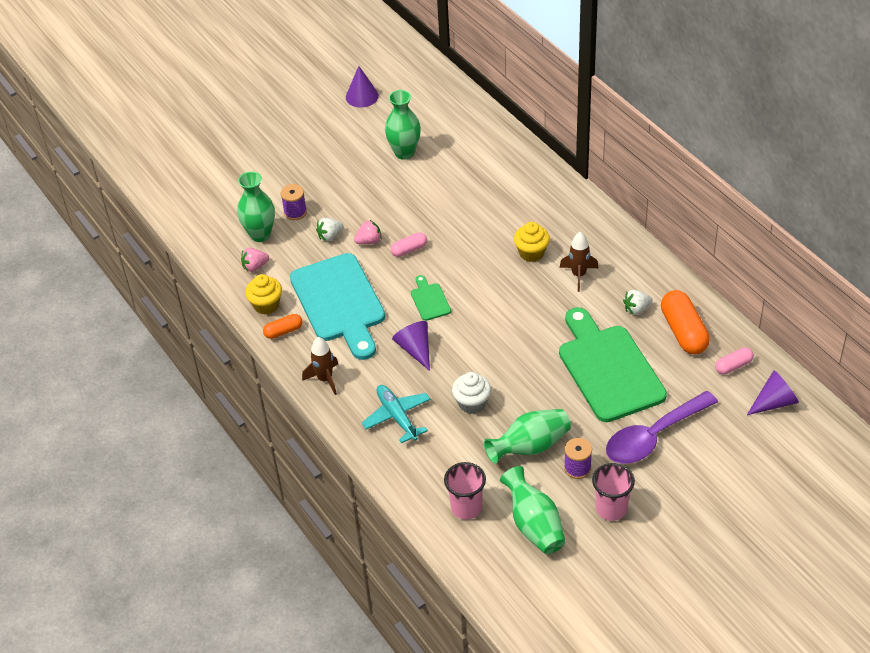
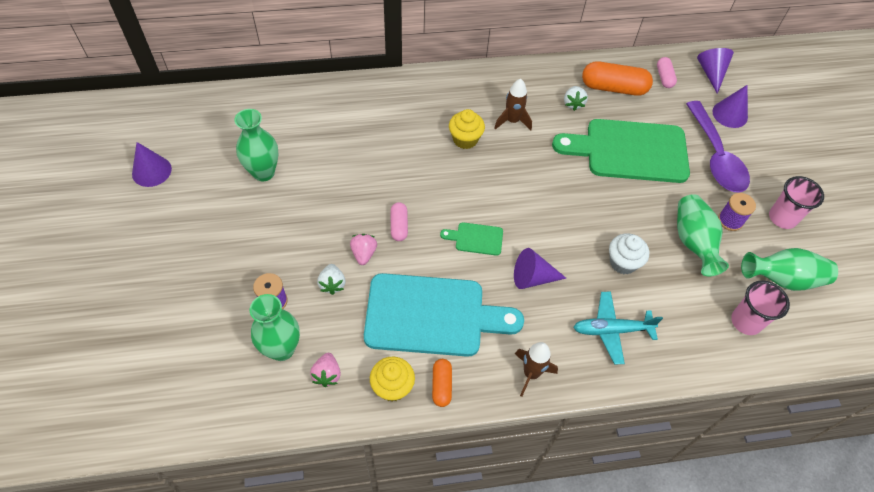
camera: 70 degrees left, 10 degrees up
none -> purple cone [712,85,748,128]

